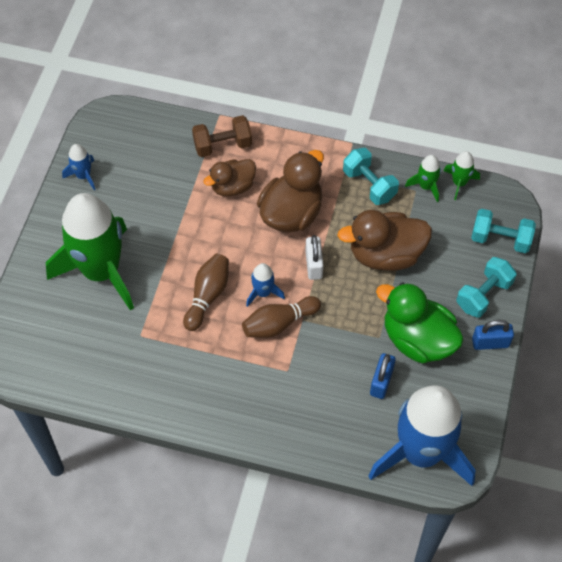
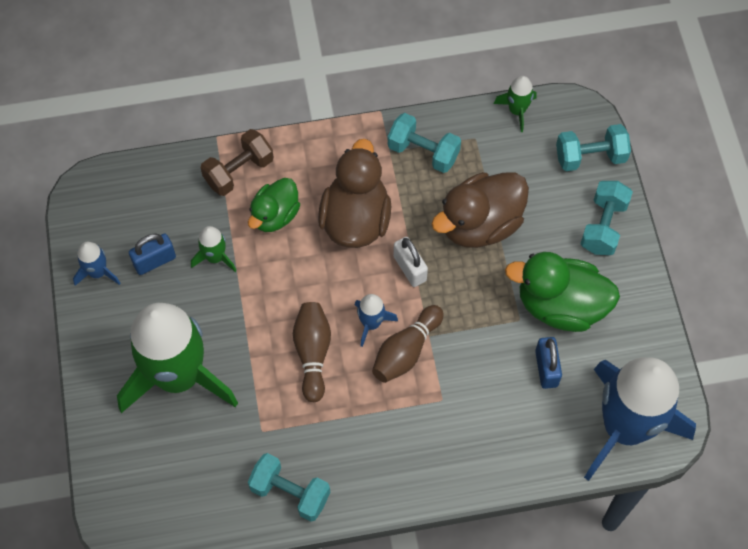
camera: 25 degrees left, 5 degrees up
brown duck [203,159,256,197] -> green duck [248,178,300,232]
green rocket [405,155,441,202] -> green rocket moved to [191,226,237,272]
blue padlock [472,320,514,350] -> blue padlock moved to [129,233,176,275]
none -> turquoise dumbbell [248,453,330,522]

